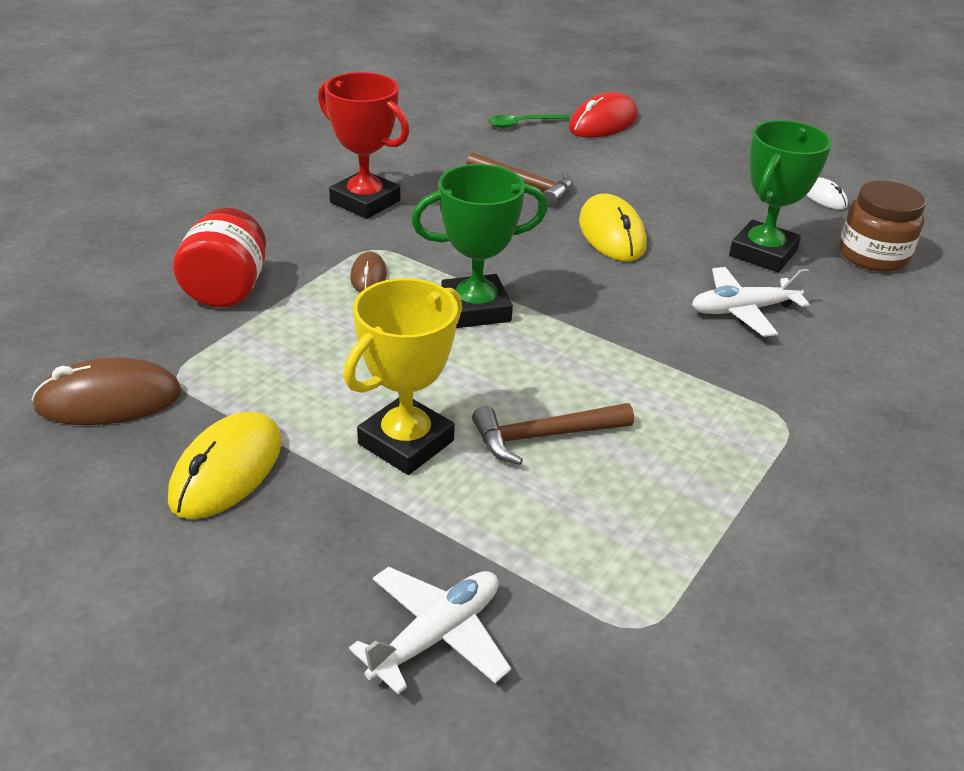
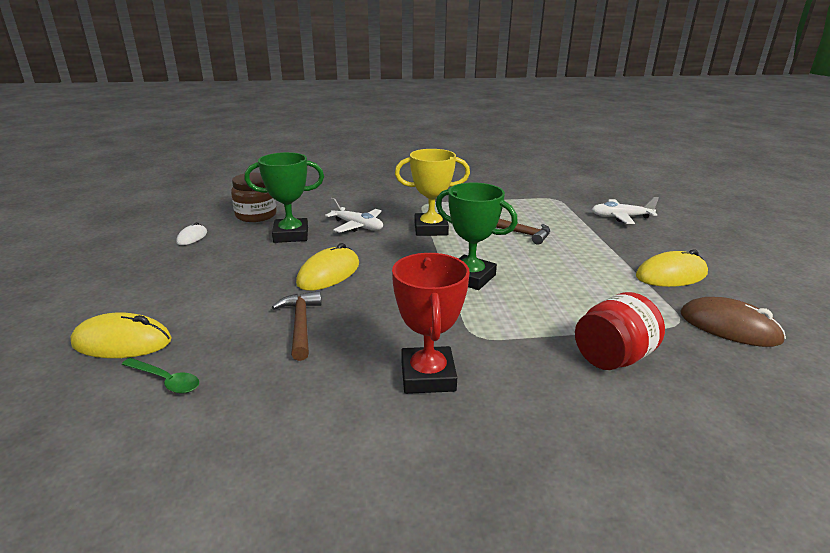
camera: 130 degrees left, 10 degrees down
yellow trophy [344,278,462,475] -> yellow trophy moved to [395,149,470,236]
brown mouse [350,251,387,292] -> none
red mouse [569,92,638,138] -> yellow mouse [71,312,172,358]

